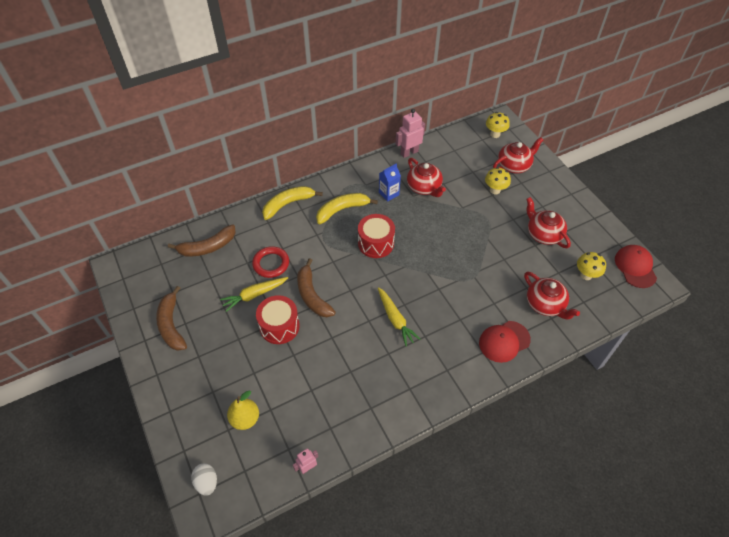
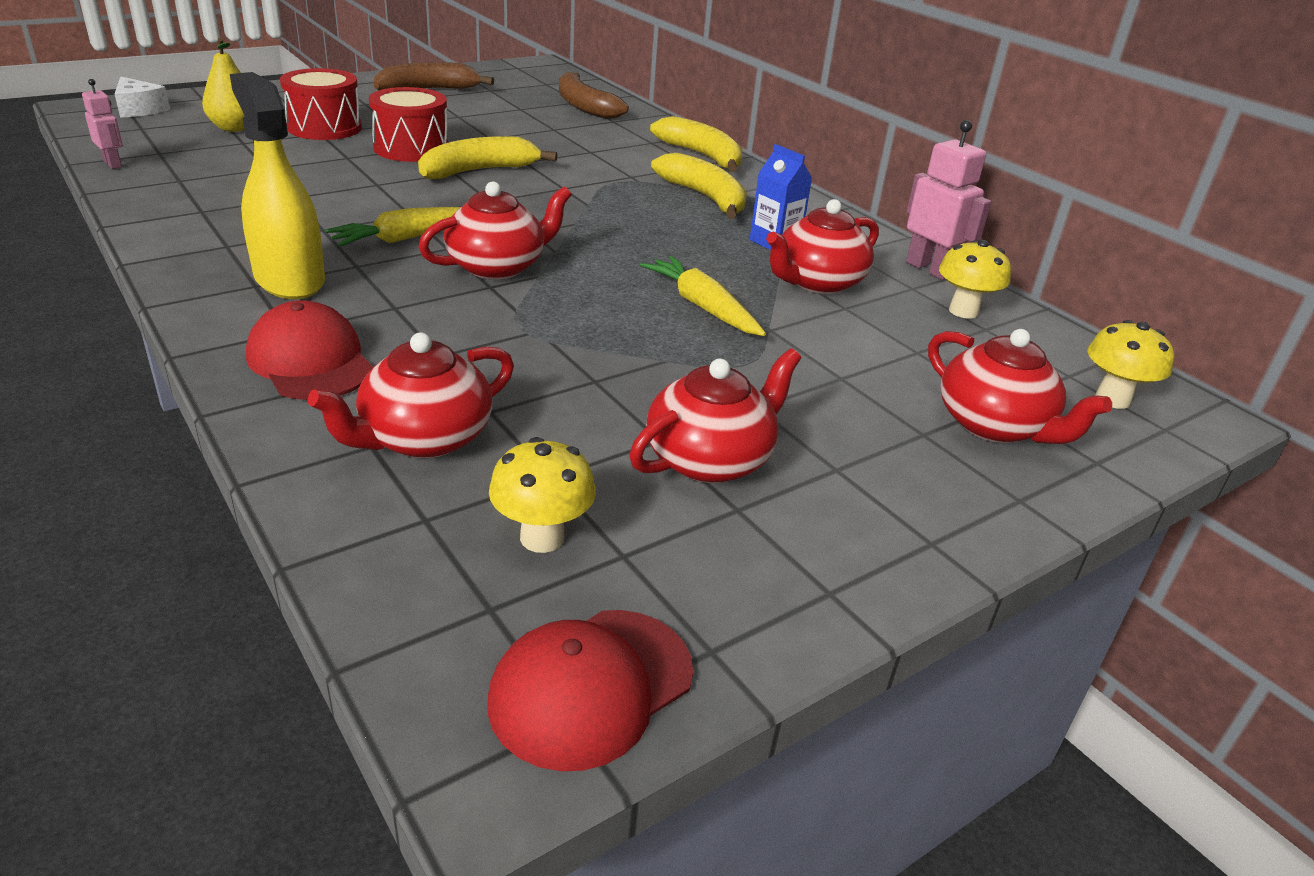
camera: 80 degrees right, 20 degrees down
white egg [191,463,217,496] -> white cheese [114,76,170,117]
yellow carrot [220,277,288,312] -> yellow carrot moved to [640,256,766,336]
red ring [252,246,289,278] -> none
brown banana [297,258,336,317] -> yellow banana [418,136,557,179]
red drum [358,214,395,258] -> red drum moved to [280,68,362,140]
yellow mushroom [485,167,511,194] -> yellow mushroom moved to [939,240,1011,319]
red cap [615,245,657,288] -> red cap turned 150 degrees clockwise [487,610,693,771]
none -> yellow spray bottle [230,72,325,299]
none -> red teapot [419,181,572,280]

